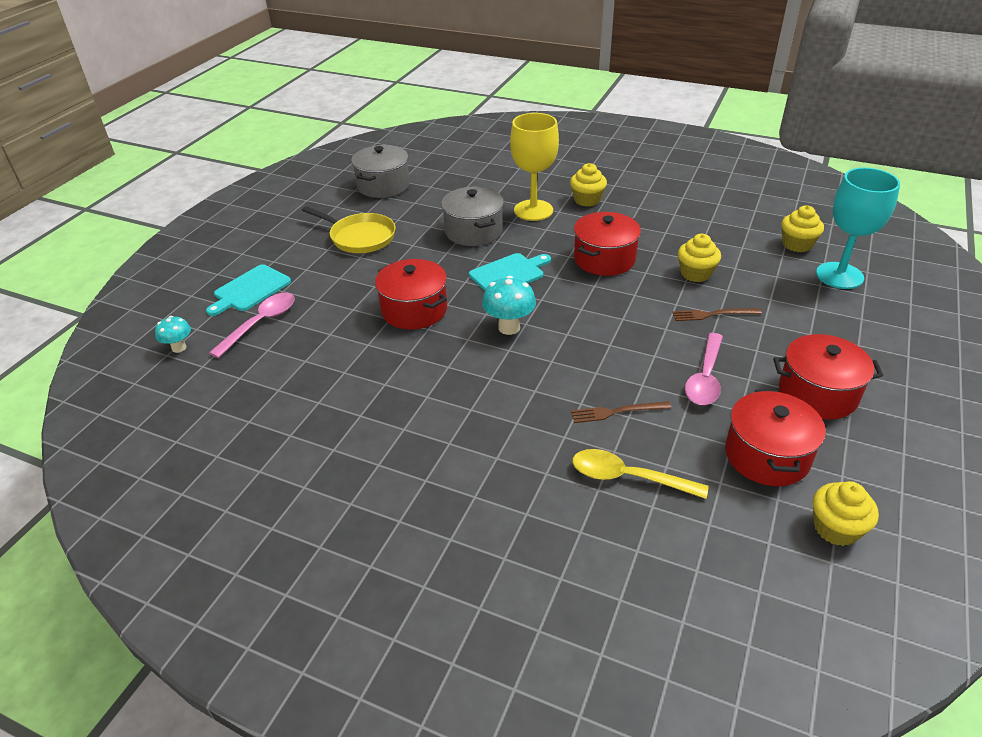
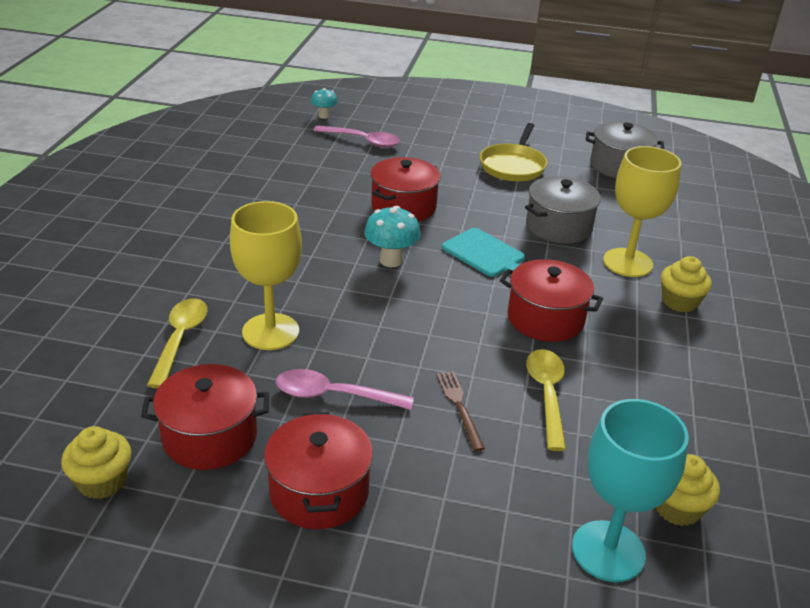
camera: 75 degrees right, 5 degrees down
turquoise cutting board [206,264,291,316] -> none
brown fork [571,401,671,423] -> yellow goblet [230,201,302,350]
yellow cupcake [678,234,721,282] -> yellow spoon [526,349,566,451]

